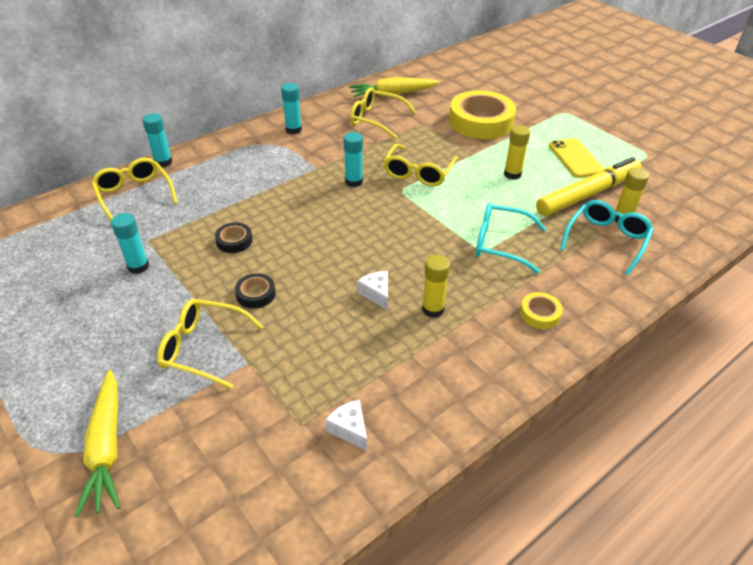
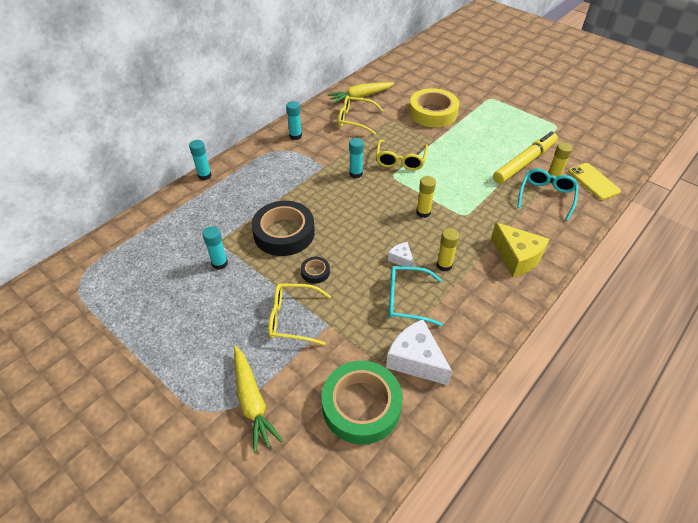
camera: 10 degrees left, 5 degrees up
yellow glasses [91,158,178,221] -> none
black tape [215,223,253,253] -> black tape [252,201,315,256], size x2.26
white cheese [326,400,367,451] -> white cheese [386,320,452,385], size x1.93
turquoise glasses [476,203,546,273] -> turquoise glasses moved to [389,266,443,326]
yellow glue stick [504,125,530,180] -> yellow glue stick moved to [416,176,436,218]
yellow tape [520,292,563,329] -> yellow cheese [491,222,549,277]
yellow phone [549,138,604,178] -> yellow phone moved to [568,163,621,200]
none -> green tape [322,361,403,445]

